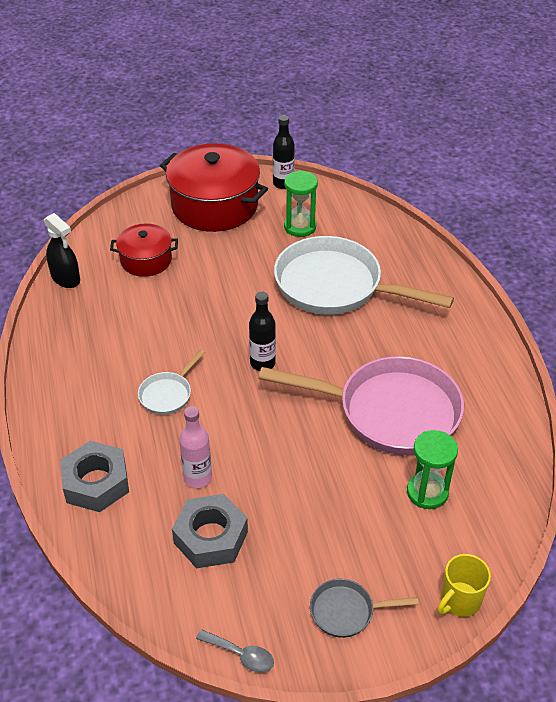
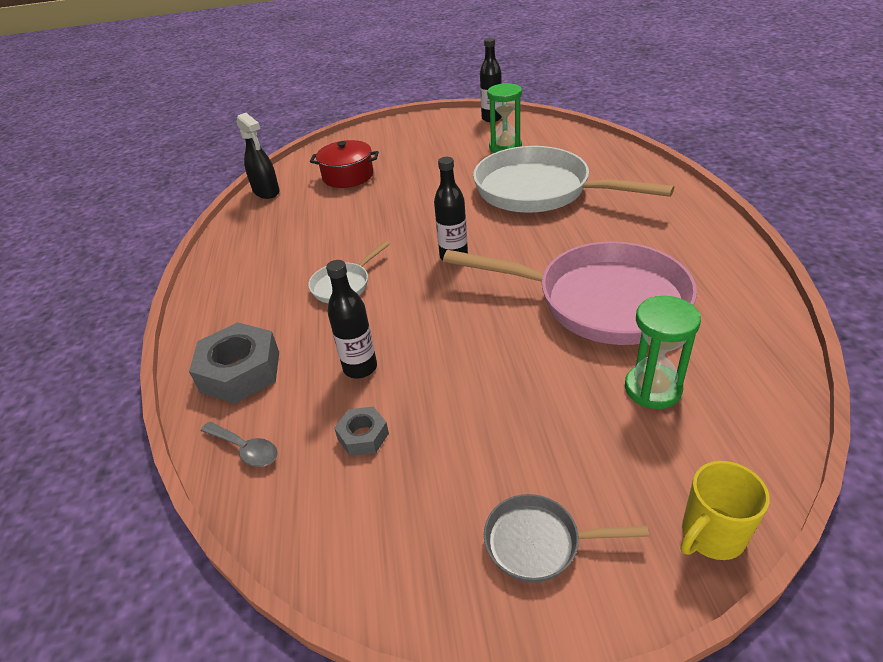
camera: 10 degrees right, 5 degrees down
red pot [160,143,268,232] -> none
grey nut [172,494,248,568] -> grey nut [334,407,389,456], size x0.53
pink bottle [179,406,212,488] -> black bottle [326,260,377,378]
grey spoon [196,629,274,673] -> grey spoon moved to [201,422,278,467]

